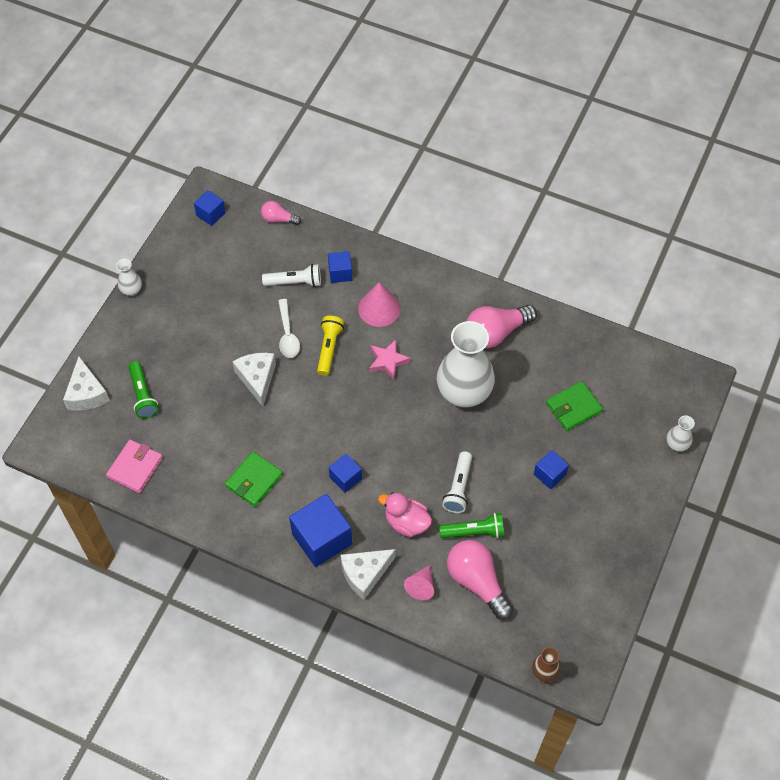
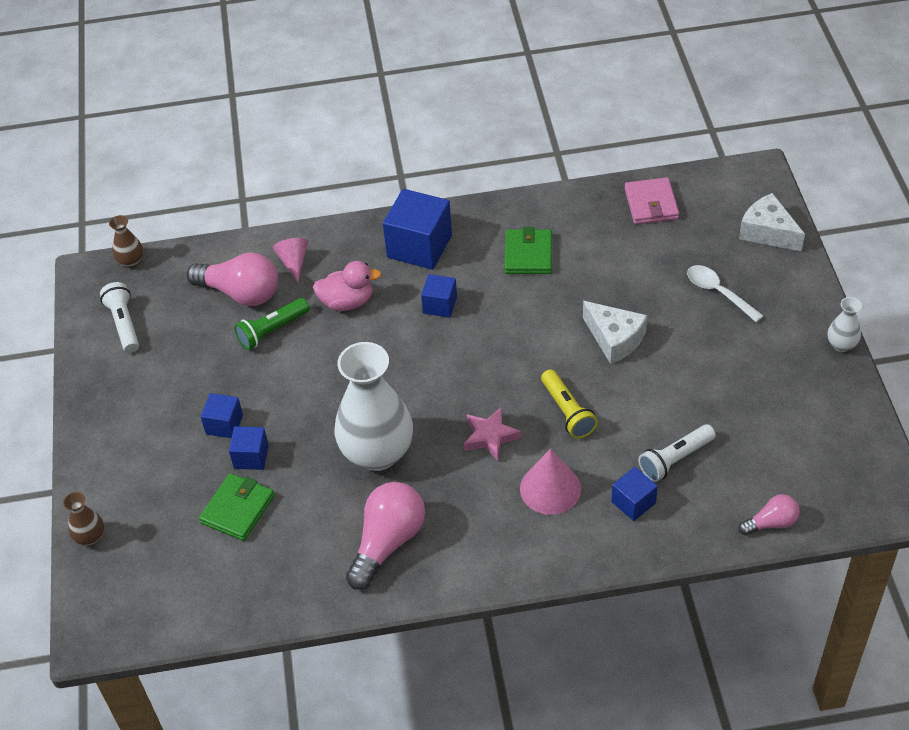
camera: 150 degrees right, 10 degrees down
green flashlight [128,361,158,418] -> none
blue cube [194,190,226,226] -> blue cube moved to [229,426,269,470]
white spoon [278,299,300,358] -> white spoon moved to [687,265,764,323]
white cheese [340,549,396,600] -> none
white flashlight [442,451,472,513] -> white flashlight moved to [100,282,139,353]
white vase [666,415,695,452] -> brown vase [63,492,104,546]

